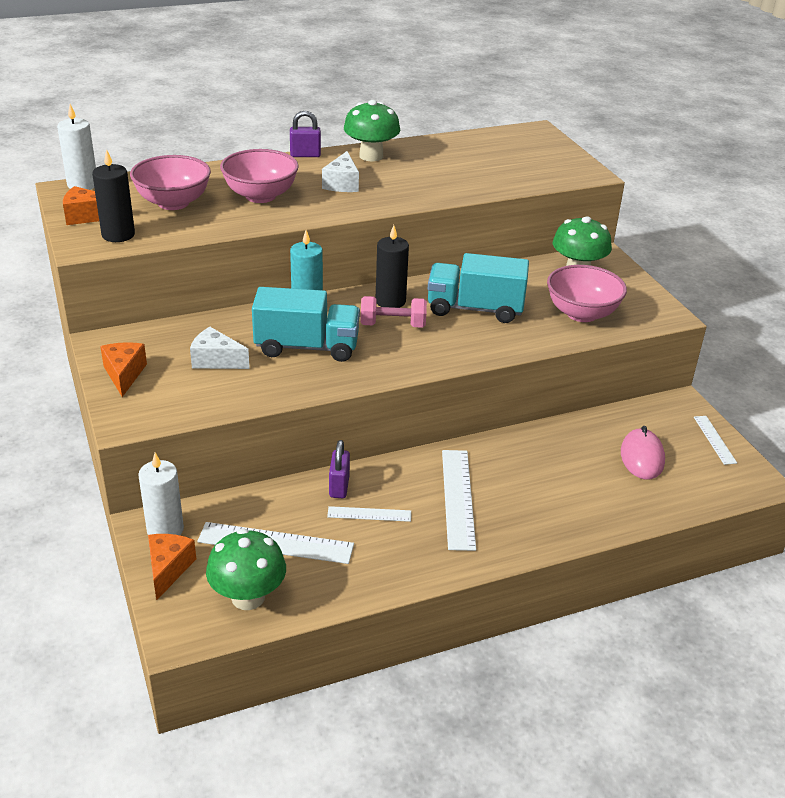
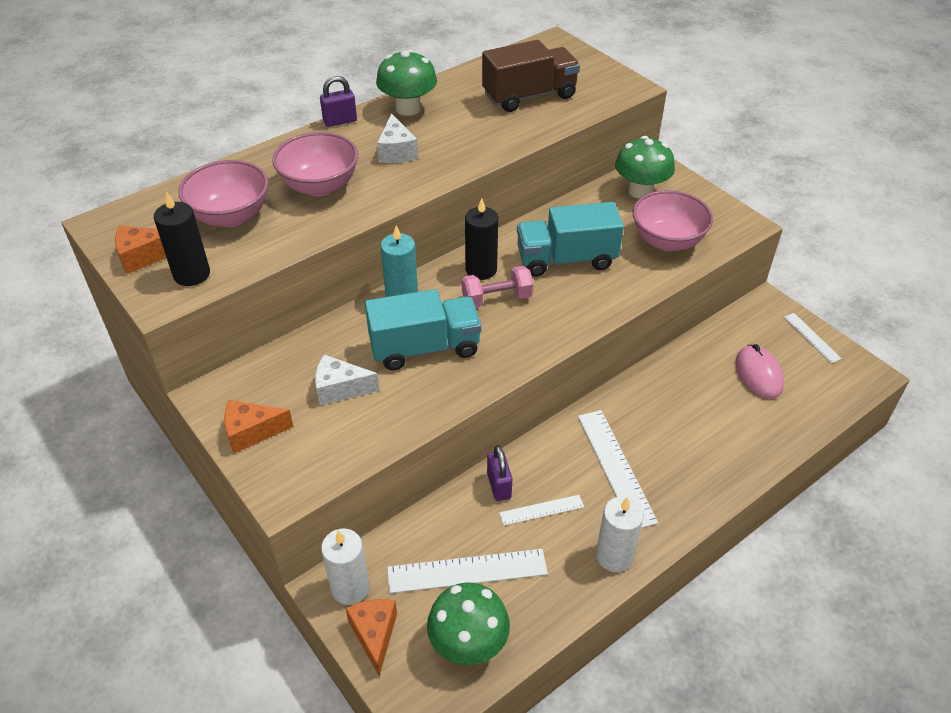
camera: 15 degrees left, 10 degrees up
white candle [57,104,96,190] -> white candle moved to [596,497,644,572]
orange cheese [100,342,147,397] -> orange cheese turned 75 degrees counterclockwise [224,400,294,453]
none -> brown truck [482,40,580,112]

